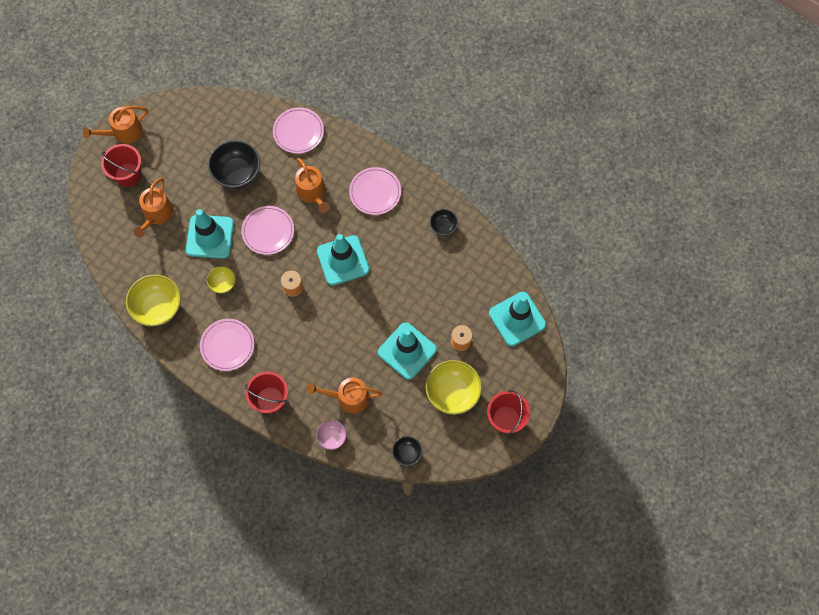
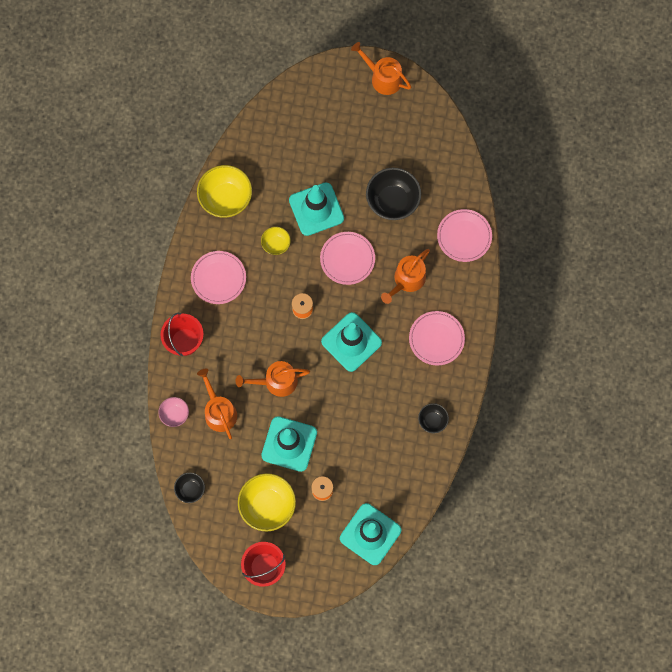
camera: 65 degrees right, 5 degrees up
red bucket [101,144,141,187] -> none
orange watering can [133,178,173,237] -> orange watering can moved to [236,361,310,397]

